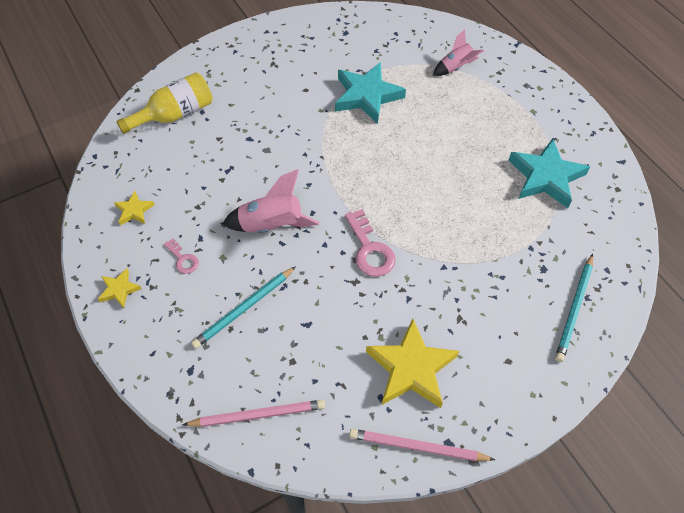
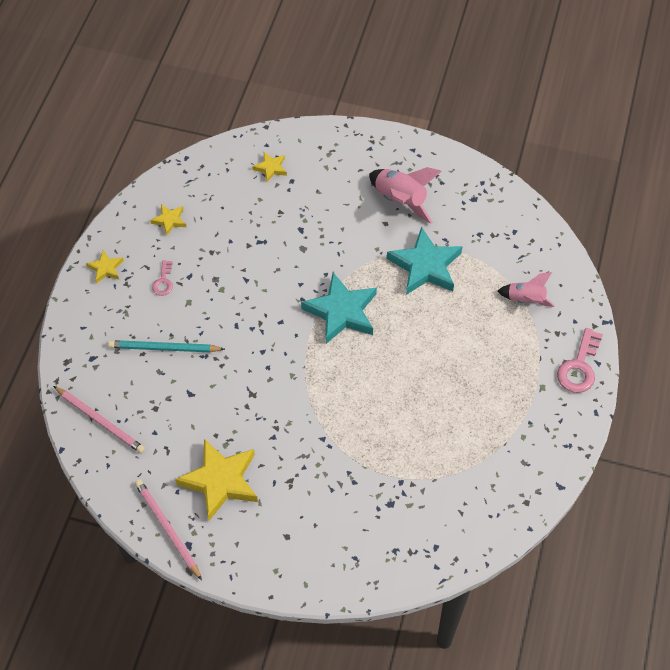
camera: 45 degrees right, 0 degrees up
yellow bottle [116,72,213,134] -> yellow star [252,152,287,182]
pink rocket [223,169,319,233] -> pink rocket moved to [369,167,442,224]
pink key [345,209,396,277] -> pink key moved to [557,328,603,393]
turquoise star [508,138,590,208] -> turquoise star moved to [301,273,377,344]
turquoise pencil [555,254,593,362] -> none

